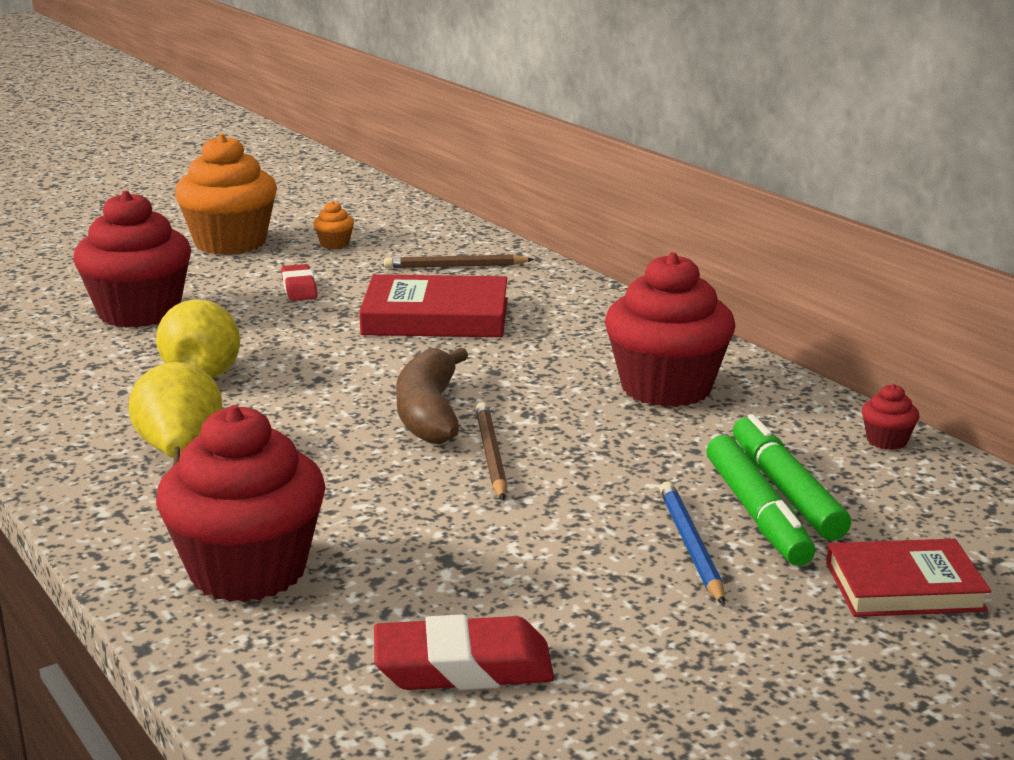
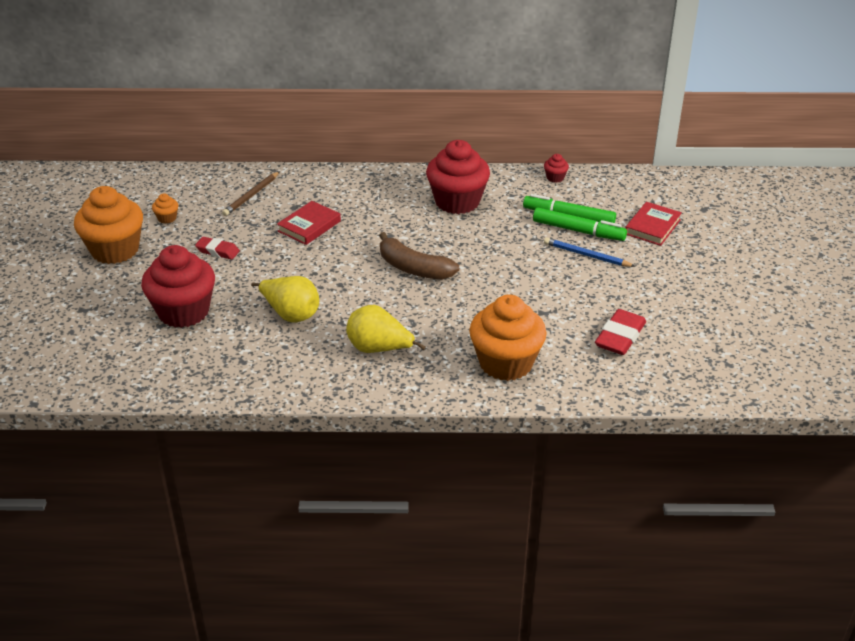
camera: 55 degrees left, 15 degrees up
red cupcake [156,405,326,602] -> orange cupcake [469,294,547,381]
red book [359,274,507,337] -> red book [277,201,341,245], size x0.66
brown pencil [475,402,507,500] -> none

